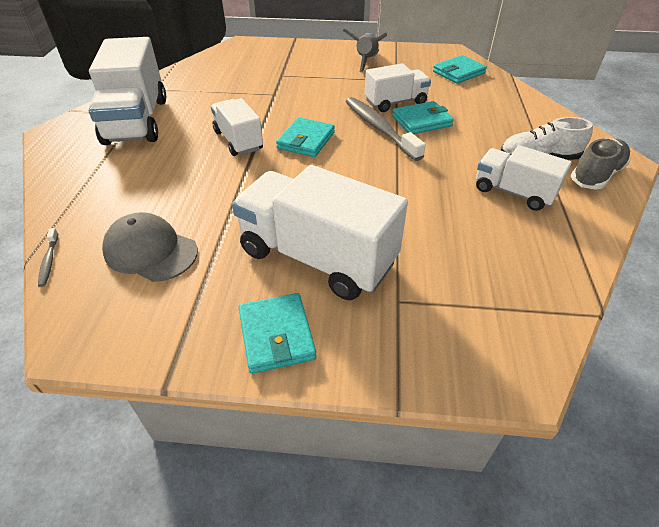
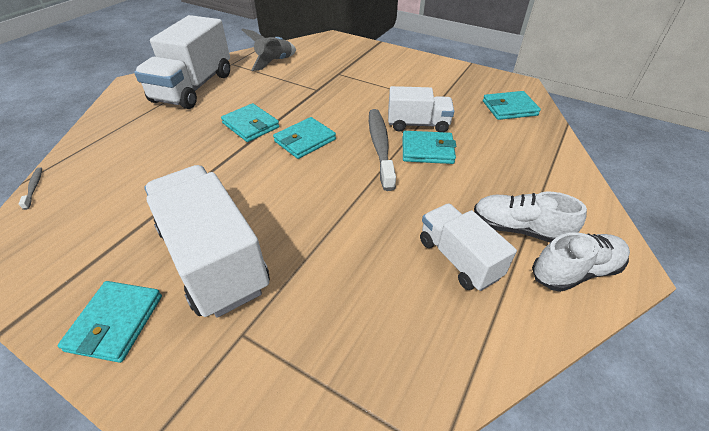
camera: 25 degrees right, 0 degrees up
grey toothbrush [38,228,59,287] -> grey toothbrush turned 150 degrees clockwise [19,167,42,210]
grey cap [102,212,198,282] -> none
white truck [211,98,263,156] -> turquoise wallet [221,103,279,142]
grey rocket [343,29,387,72] -> grey rocket moved to [242,28,296,71]
grey shoe [571,138,631,190] -> white shoe [532,232,630,292]

